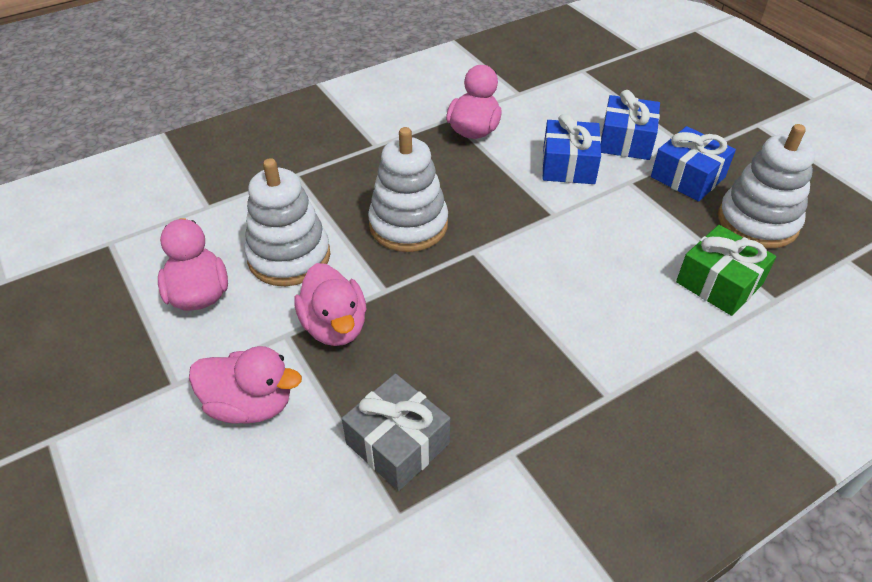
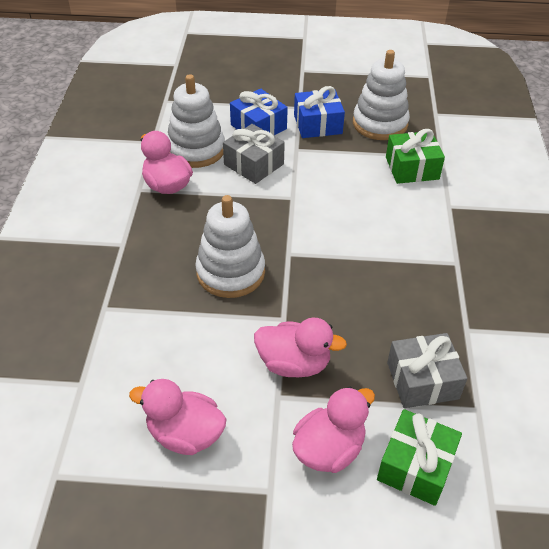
camera: 55 degrees left, 0 degrees up
white stacking toy [245,158,330,286] -> white stacking toy moved to [167,74,225,168]
blue gift [542,114,601,184] -> grey gift [223,124,285,184]
none -> green gift [377,409,462,506]

